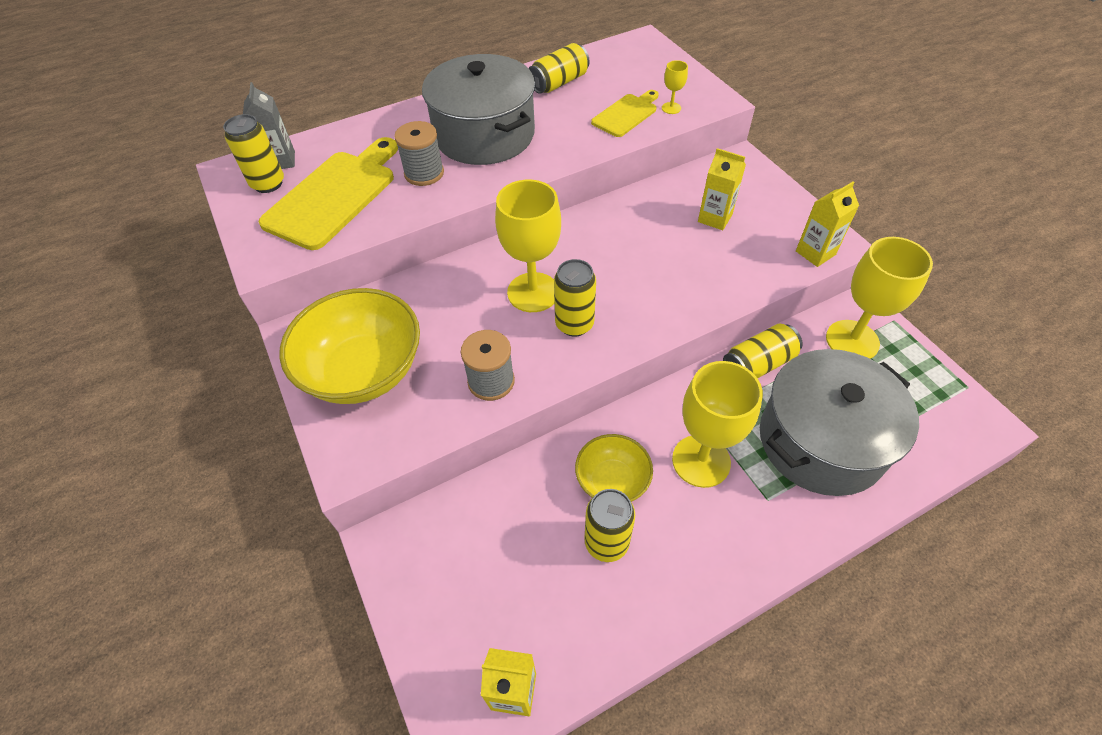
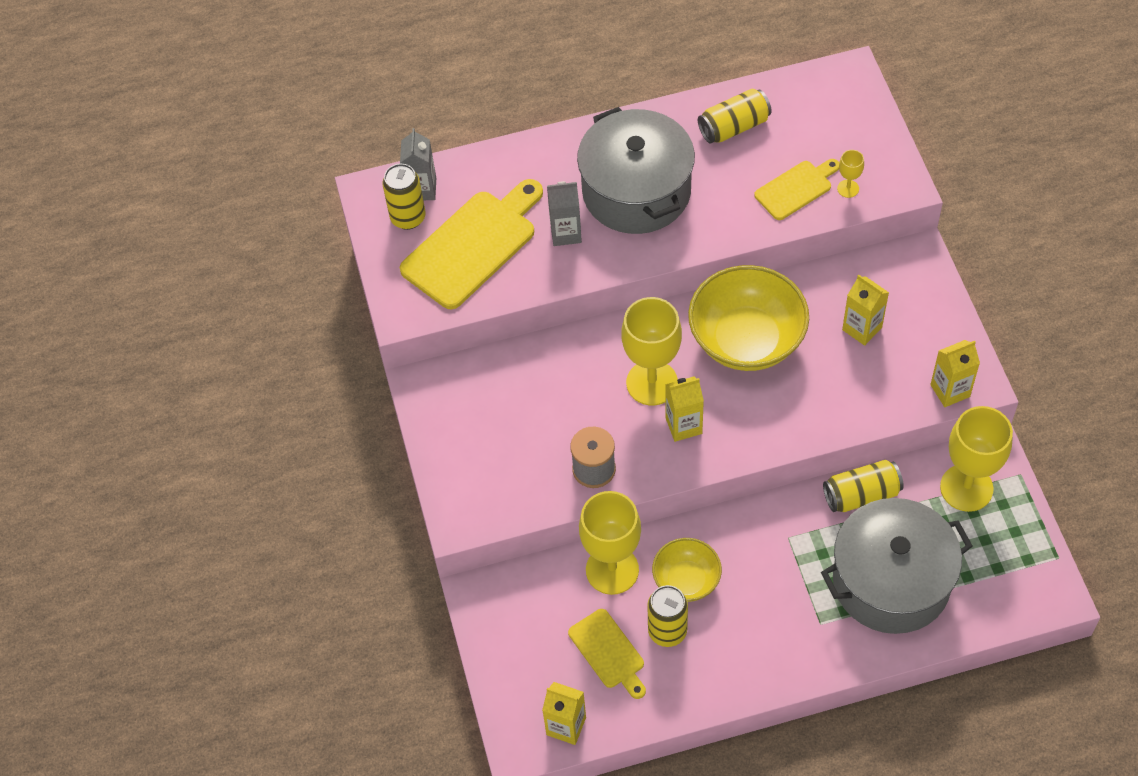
camera: 15 degrees right, 5 degrees up
yellow bowl [279,288,420,404] -> yellow bowl moved to [688,265,809,371]
grey spool [394,121,444,186] -> grey carton [547,181,582,246]
yellow can [554,259,596,337] -> yellow carton [665,377,704,442]
yellow goblet [672,361,763,488] -> yellow goblet moved to [579,491,641,595]
none -> yellow cutting board [568,609,646,699]

